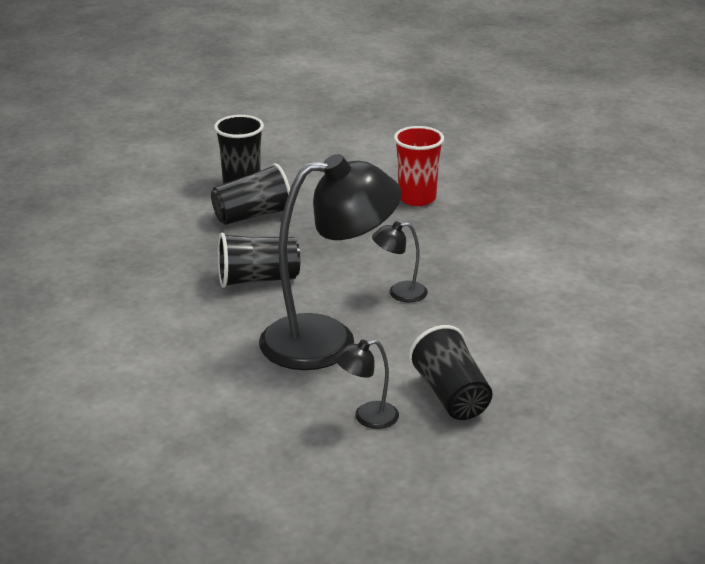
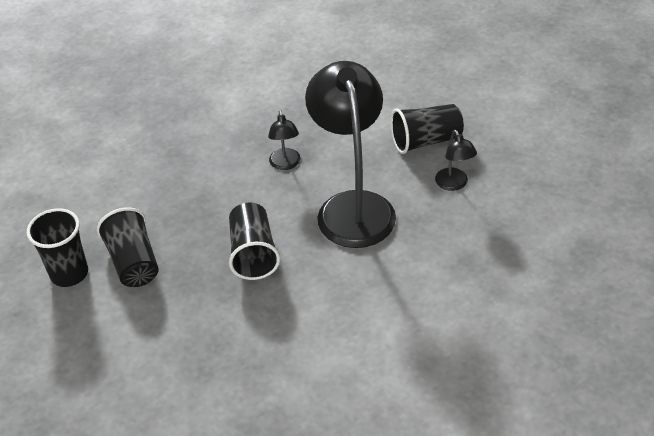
camera: 85 degrees left, 15 degrees up
red cup [394,126,444,206] -> none

